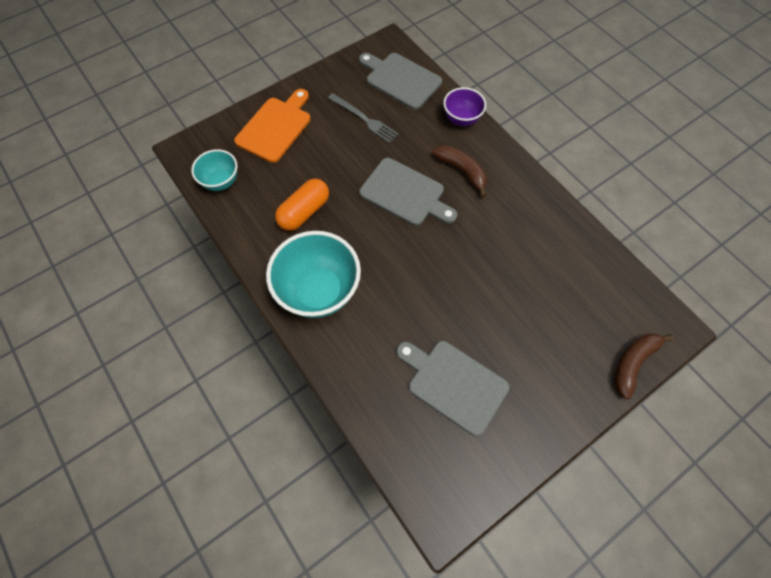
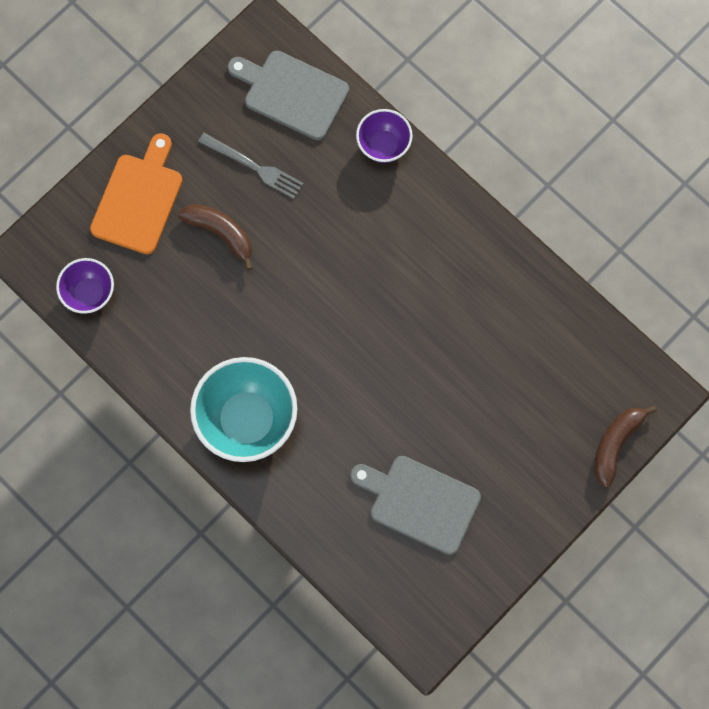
camera: 10 degrees left, 10 degrees up
turquoise bowl [191,149,237,191] -> purple bowl [56,258,114,314]
orange capsule [275,179,329,231] -> none
grey cutting board [359,158,457,226] -> none
brown banana [432,145,487,197] -> brown banana moved to [178,204,253,270]

